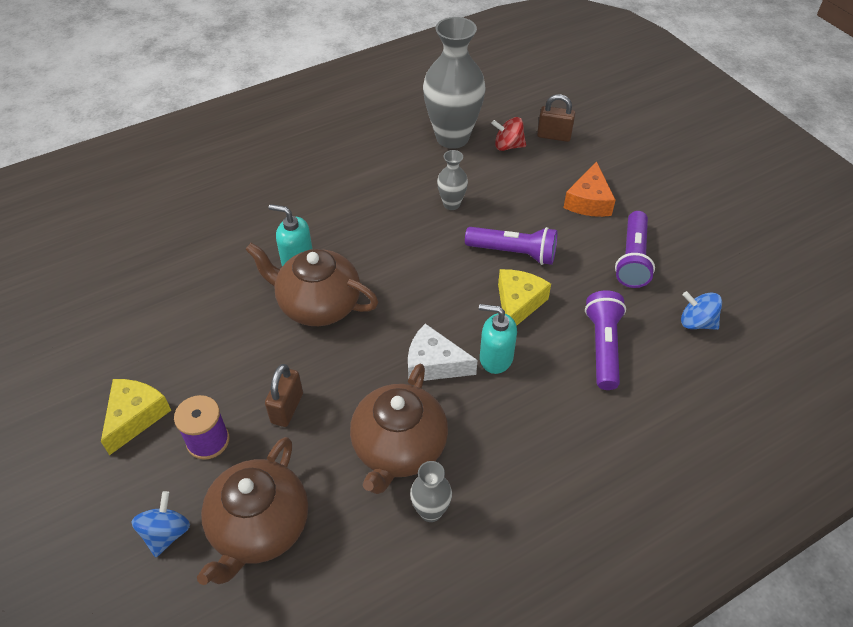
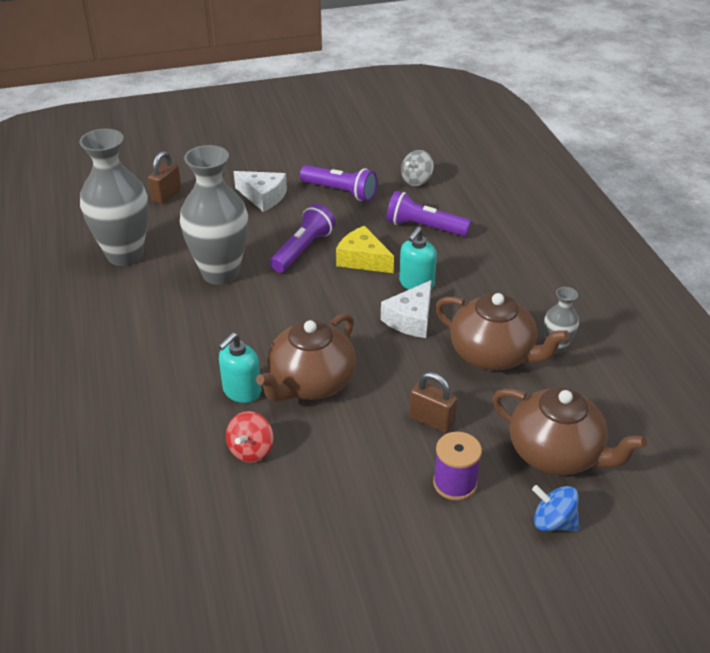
camera: 75 degrees left, 10 degrees down
yellow cheese [101,379,171,455] -> none
grey vase [437,150,468,210] -> grey vase [180,145,248,285], size x2.13
red spinning top [491,117,526,151] -> red spinning top moved to [226,411,274,463]
orange cheese [564,162,616,217] -> white cheese [234,171,287,212]
blue spinning top [681,291,722,330] -> grey spinning top [401,150,434,186]

